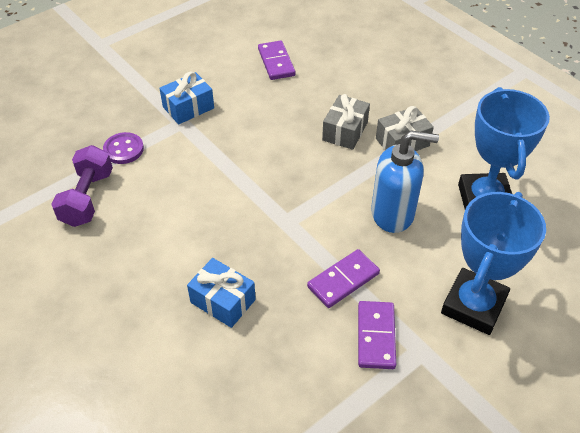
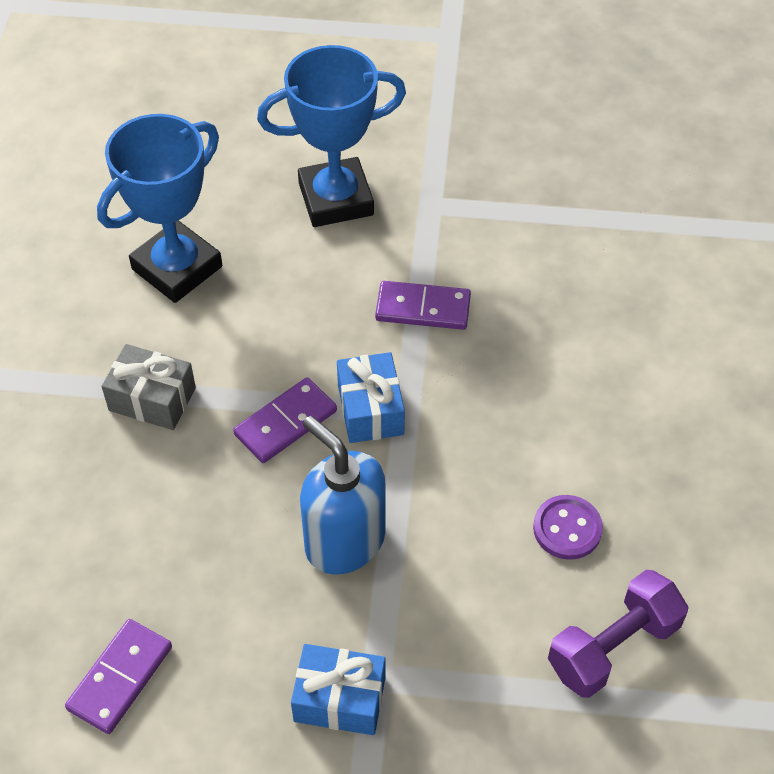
camera: 135 degrees left, 5 degrees up
purple button [103,132,144,164] -> purple button moved to [533,495,603,560]
blue gift [187,258,256,328] -> blue gift moved to [337,352,405,443]
grey gift [322,94,370,150] -> none
purple domino [358,301,396,369] -> purple domino moved to [233,377,337,463]
blue soap dispenser [371,131,439,233] -> blue soap dispenser moved to [300,416,386,575]

